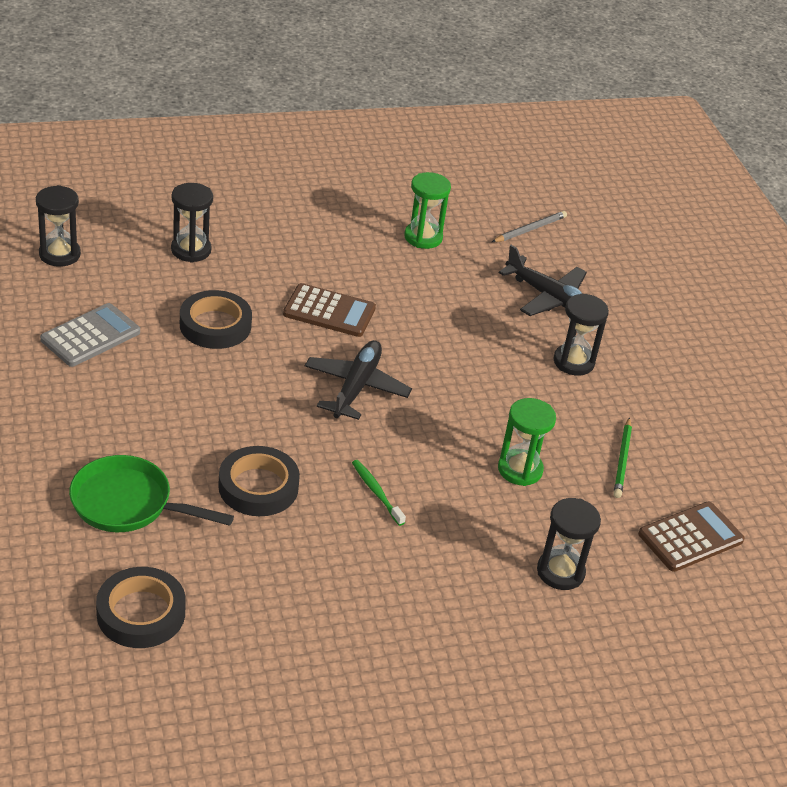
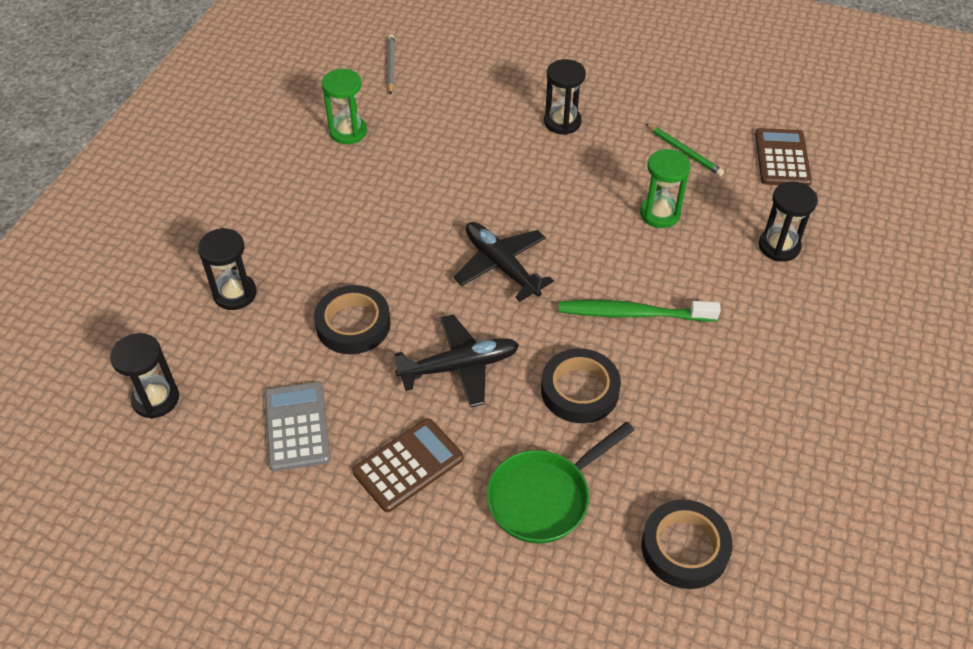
camera: 50 degrees left, 10 degrees up
brown calculator [283,283,376,337] -> brown calculator moved to [352,418,463,512]
green toothbrush [352,460,406,526] -> green toothbrush [559,300,721,322], size x1.80
black plane [499,245,587,316] -> black plane moved to [394,314,519,408]

